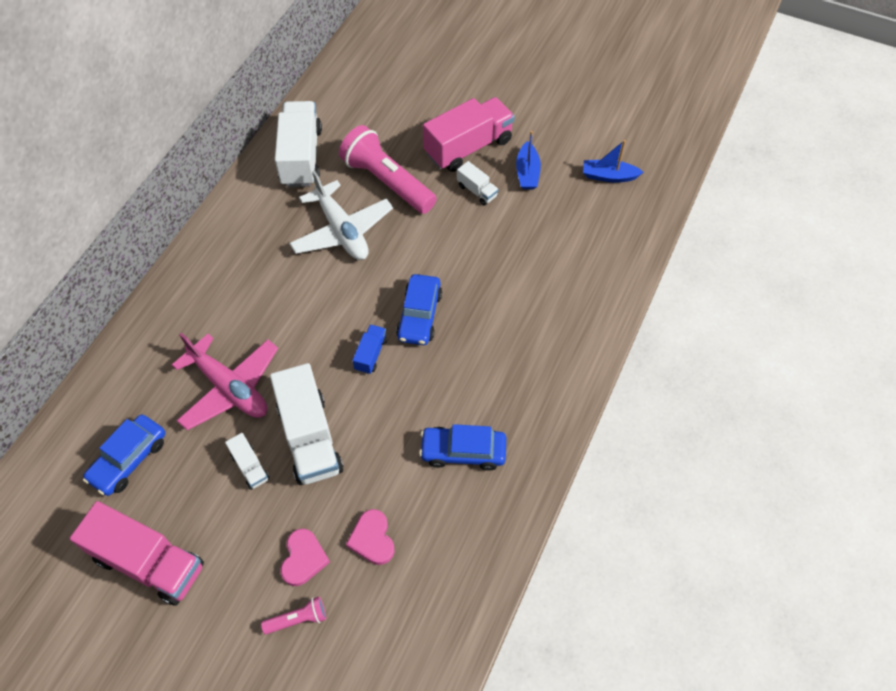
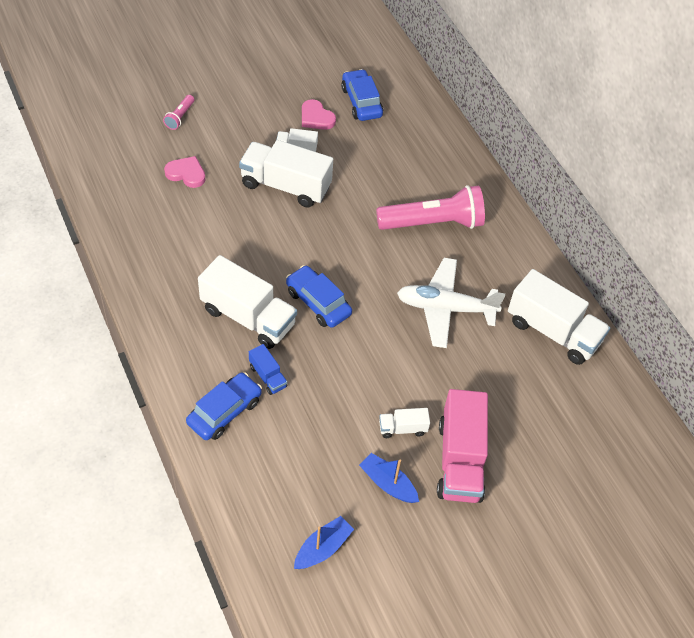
camera: 125 degrees right, 5 degrees down
pink truck [70,501,204,606] -> none
pink plane [172,333,278,430] -> none
pink heart [281,529,330,586] -> pink heart moved to [302,99,336,130]
pink flashlight [339,125,437,214] -> pink flashlight moved to [376,185,485,230]
blue truck [352,324,387,374] -> blue truck moved to [249,344,287,395]
blue car [419,424,506,471] -> blue car moved to [186,372,262,440]
none -> white truck [198,255,297,349]

